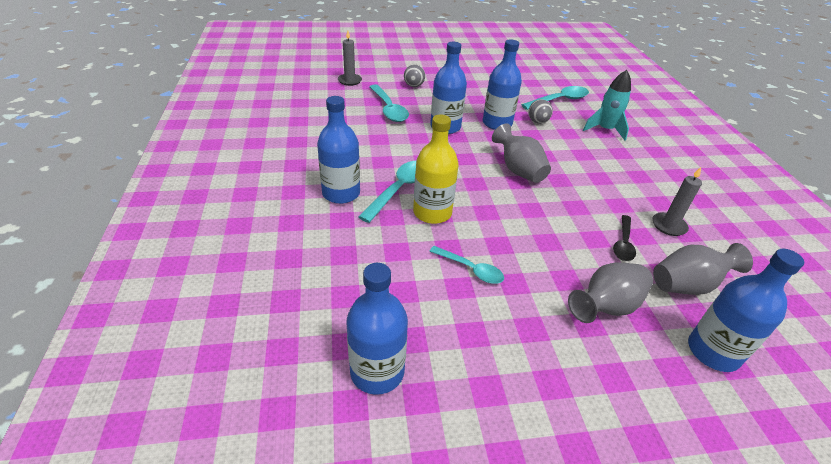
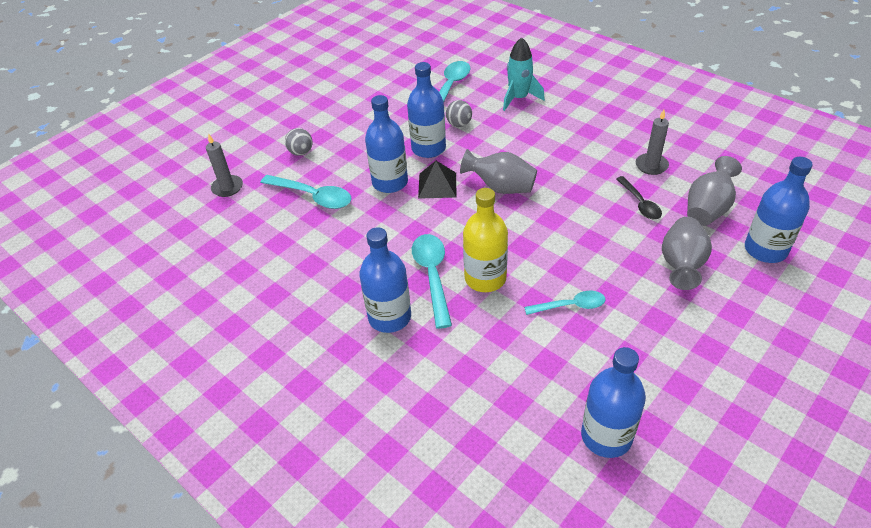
camera: 35 degrees left, 5 degrees up
none -> black pyramid [418,161,456,199]

